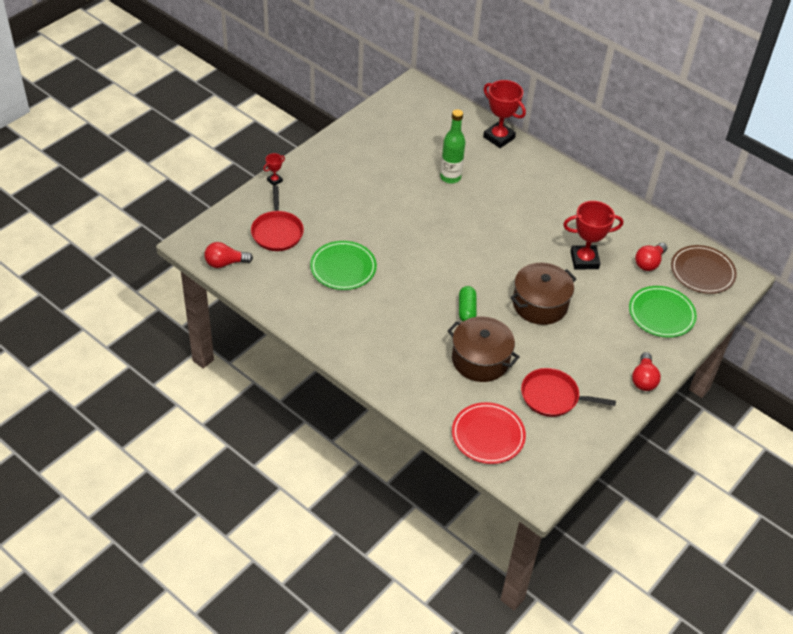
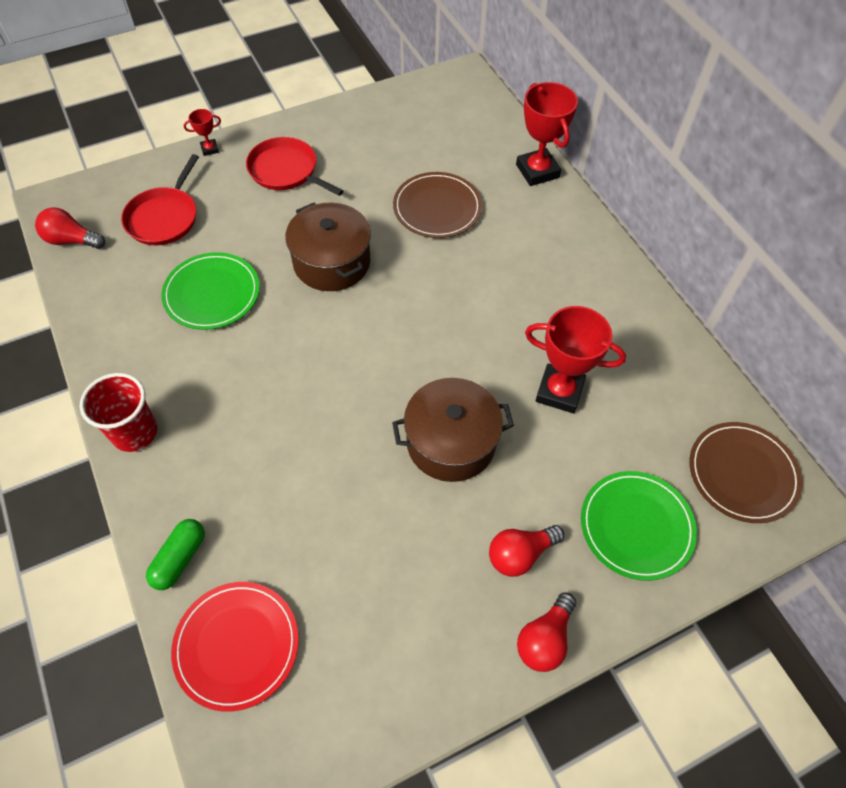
camera: 25 degrees right, 10 degrees up
green bottle [440,109,465,184] -> brown plate [393,172,482,238]
brown pot [448,316,520,382] -> brown pot moved to [285,203,371,291]
green capsule [459,286,477,322] -> green capsule moved to [146,519,205,590]
red pan [521,368,616,417] -> red pan moved to [246,137,344,196]
red light bulb [635,243,667,271] -> red light bulb moved to [489,525,564,577]
none -> red cup [80,373,157,452]

